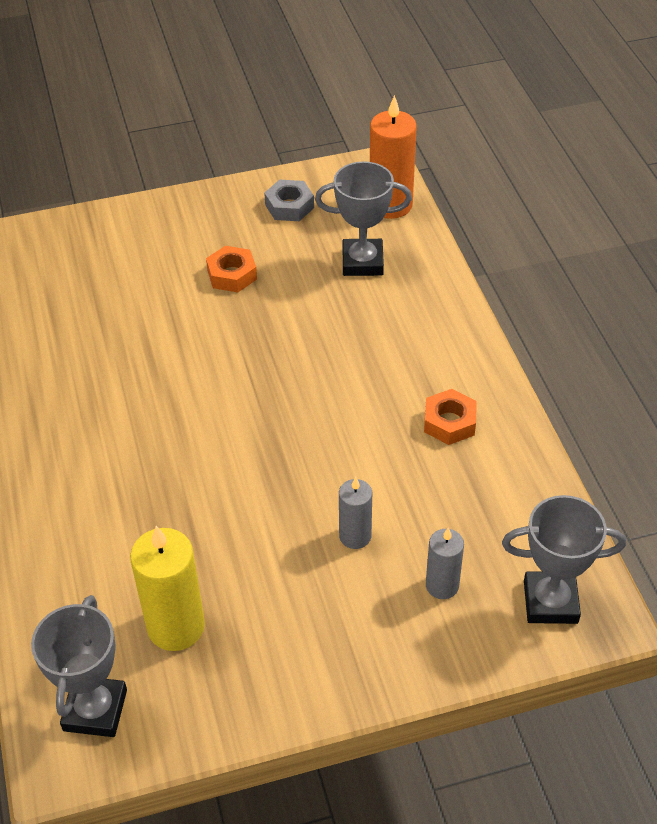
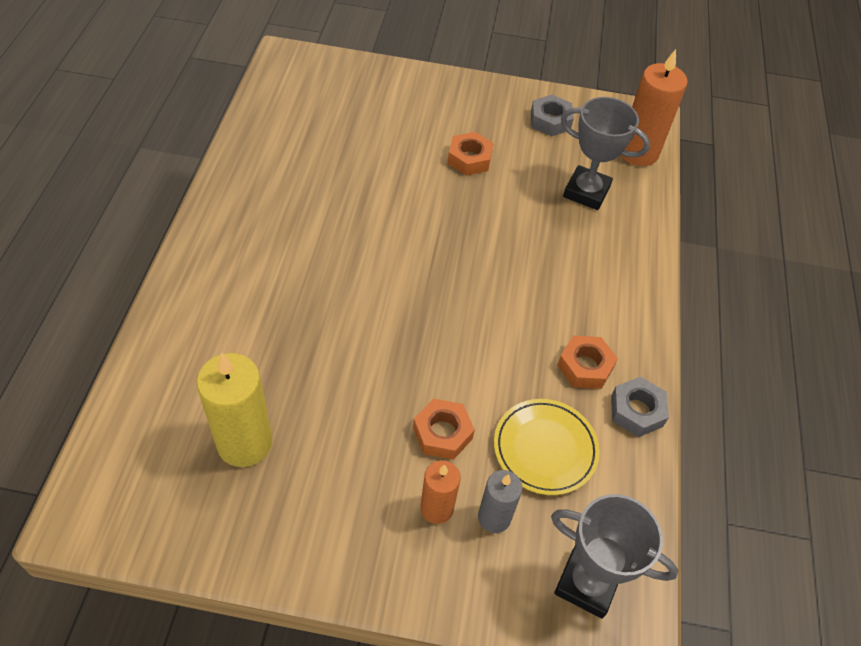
camera: 20 degrees right, 5 degrees up
grey trophy [31,595,127,737] -> none
grey candle [339,477,372,549] -> orange nut [413,399,475,460]
none -> orange candle [420,460,460,524]
none -> yellow plate [494,399,600,495]
none -> grey nut [611,377,669,437]

